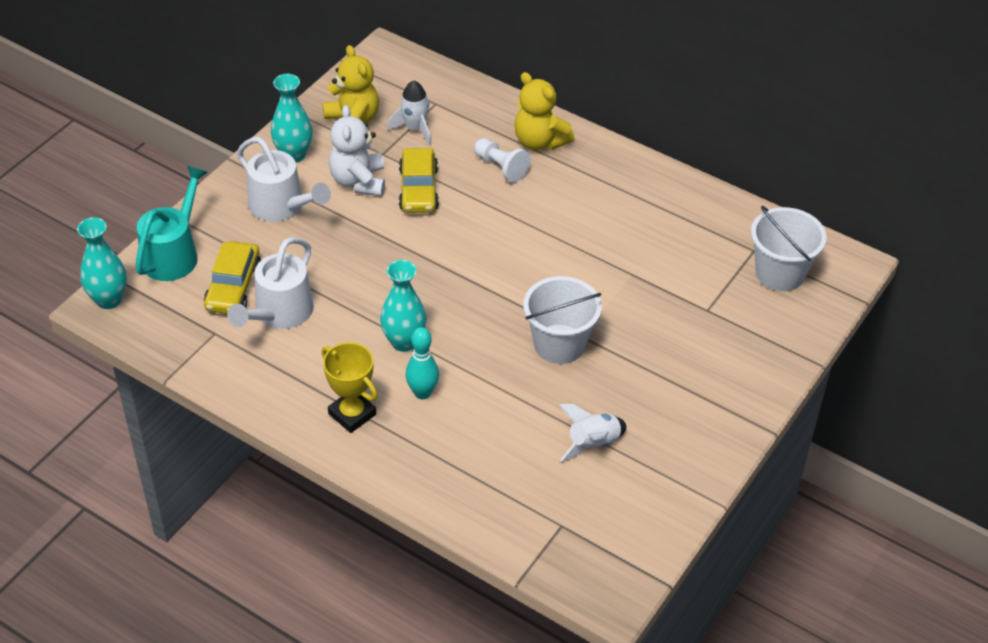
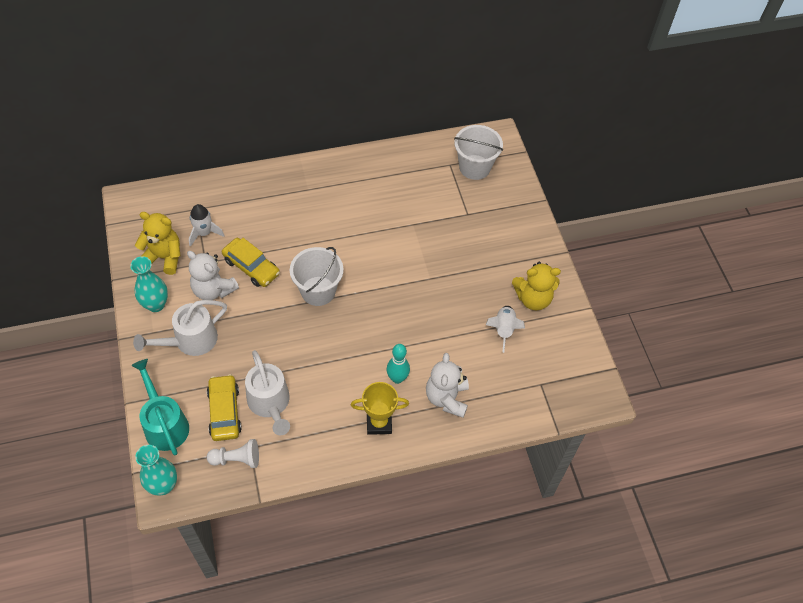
camera: 50 degrees left, 10 degrees up
yellow car [204,241,261,314] -> yellow car turned 150 degrees counterclockwise [207,374,242,441]
white watering can [237,137,331,222] -> white watering can turned 150 degrees clockwise [133,300,227,356]
turquoise vase [380,260,426,352] -> none
white pawn [474,138,531,183] -> white pawn moved to [207,439,259,468]
yellow teddy bear [514,72,575,150] -> yellow teddy bear moved to [512,262,561,310]
white bucket [523,276,602,364] -> white bucket moved to [290,247,344,306]
none -> white teddy bear [426,353,469,418]

